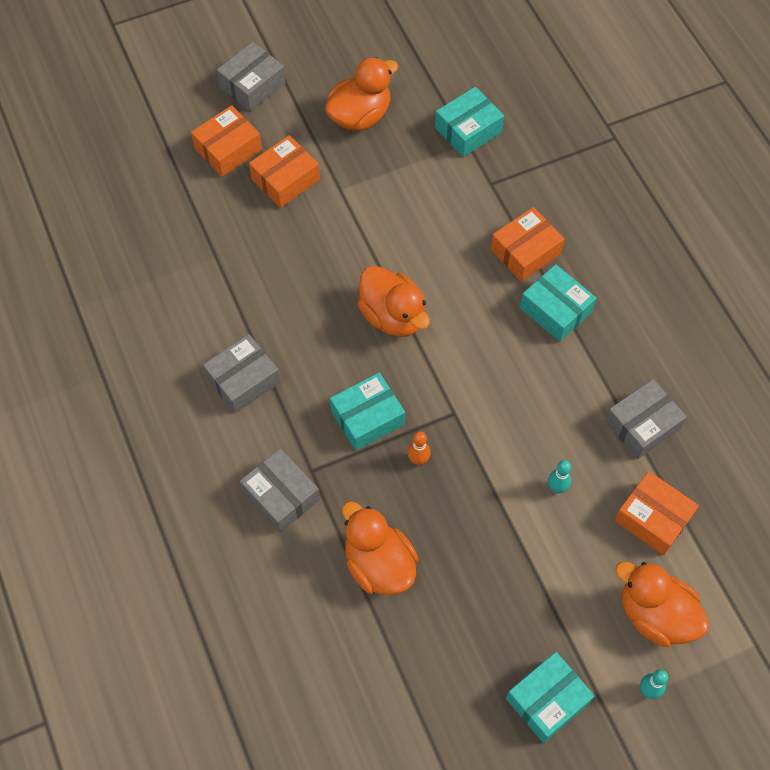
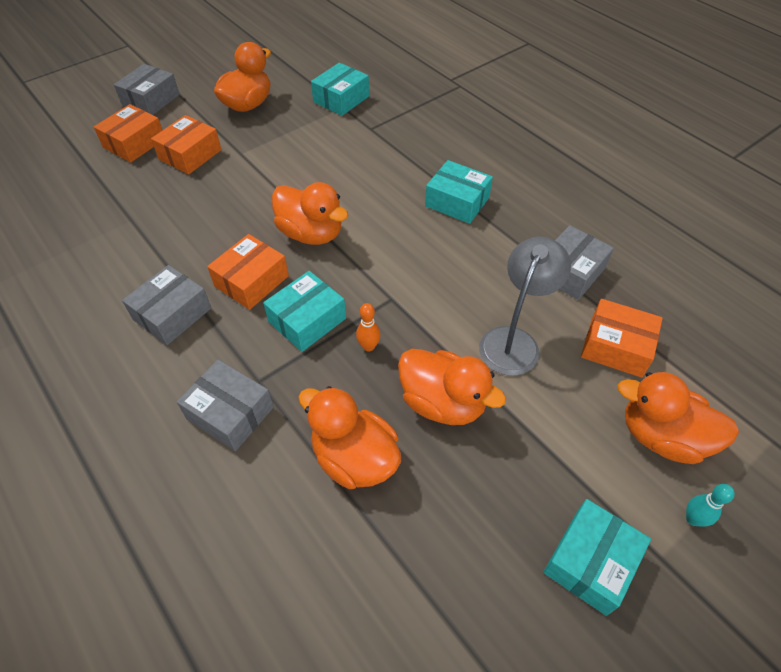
camera: 15 degrees left, 10 degrees down
orange box [491,207,565,282] -> orange box moved to [207,234,289,310]
turquoise bowling pin [548,460,571,493] -> grey lamp [479,237,571,376]
none -> orange duck [398,349,506,425]

